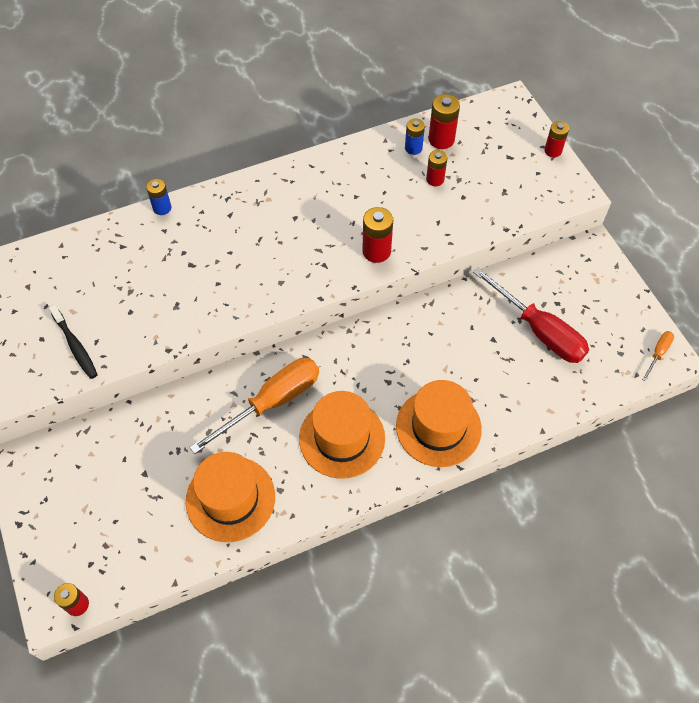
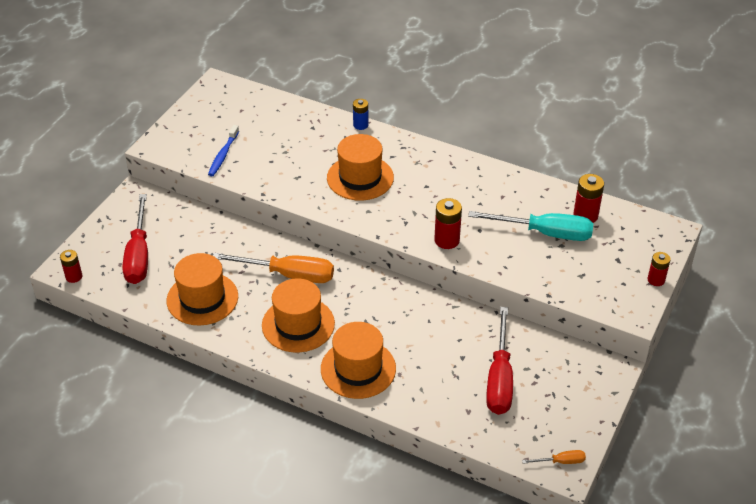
camera: 50 degrees right, 15 degrees down
black toothbrush [49,305,98,379] -> blue toothbrush [208,125,239,176]
blue battery [405,118,425,155] -> none
red battery [426,150,447,186] -> turquoise screwdriver [468,211,593,241]
none -> red screwdriver [122,194,148,284]
none -> orange hat [327,134,394,201]

